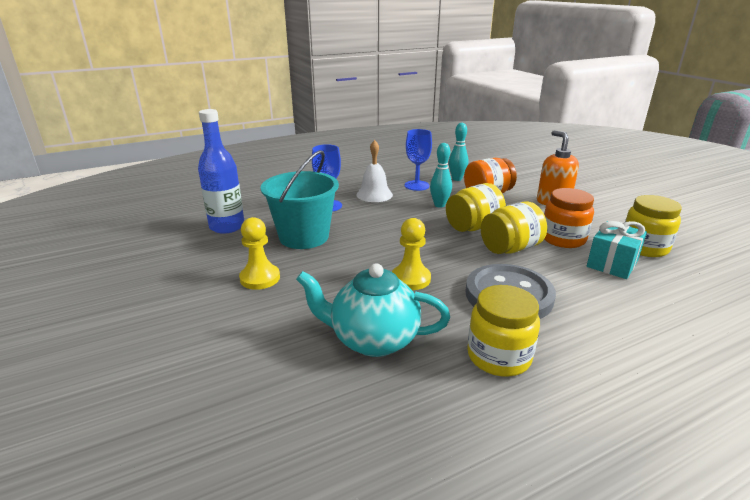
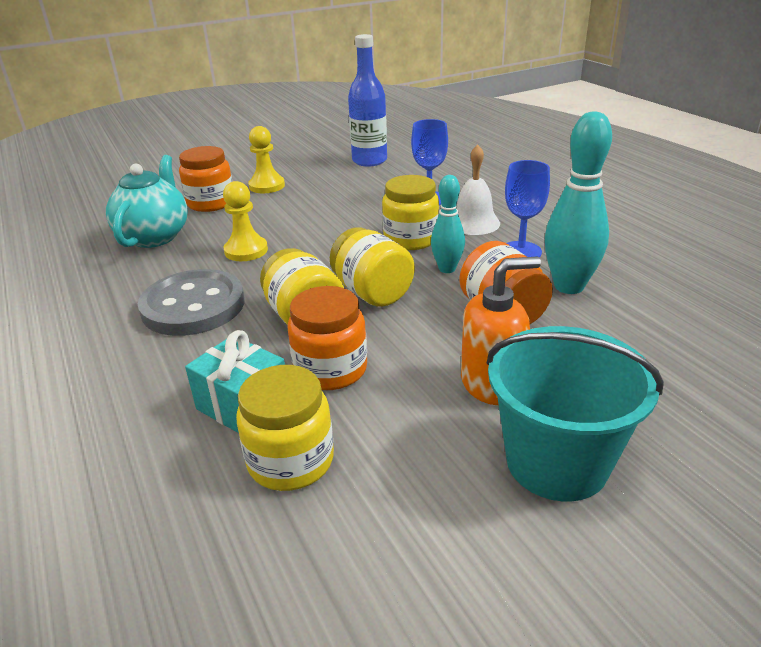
camera: 90 degrees right, 5 degrees up
turquoise bucket [260,150,339,249] -> turquoise bucket moved to [486,326,664,501]
turquoise bowling pin [449,123,468,181] -> turquoise bowling pin [545,112,612,294], size x1.66
yellow jar [467,285,540,377] -> yellow jar moved to [382,175,439,250]
none -> orange jar [179,146,233,212]

